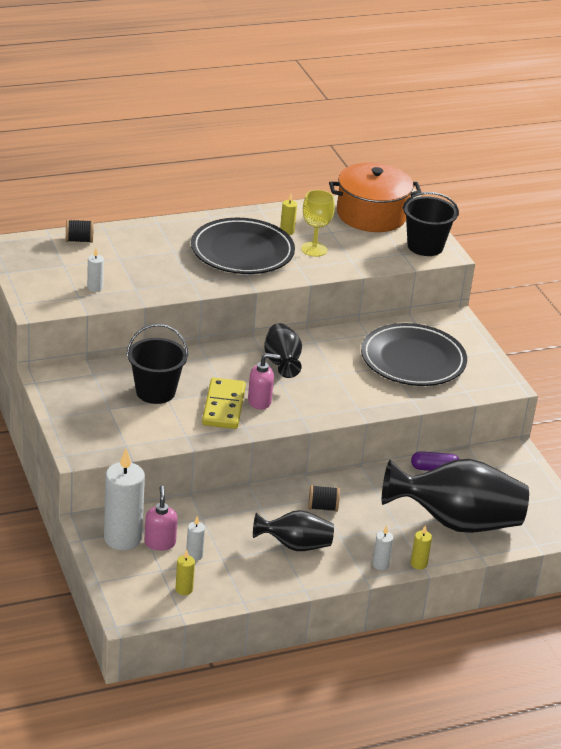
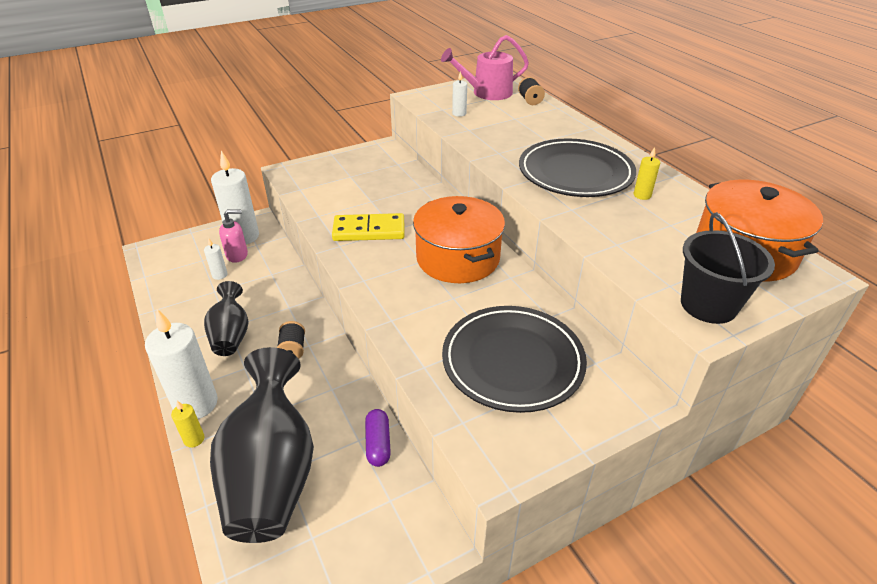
camera: 85 degrees right, 5 degrees up
black bucket [126,324,188,404] -> none
yellow candle [176,550,195,595] -> none
pink soap dispenser [248,353,280,410] -> none
black vase [264,323,302,378] -> orange pot [413,196,505,283]
yellow goblet [301,190,335,257] -> none
white candle [372,525,393,570] -> white candle [145,309,218,419], size x2.23
none -> pink watering can [441,35,529,100]

